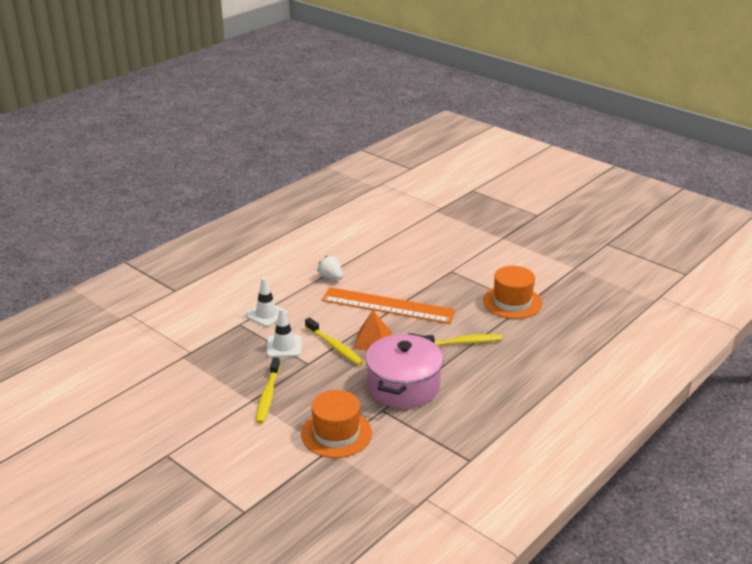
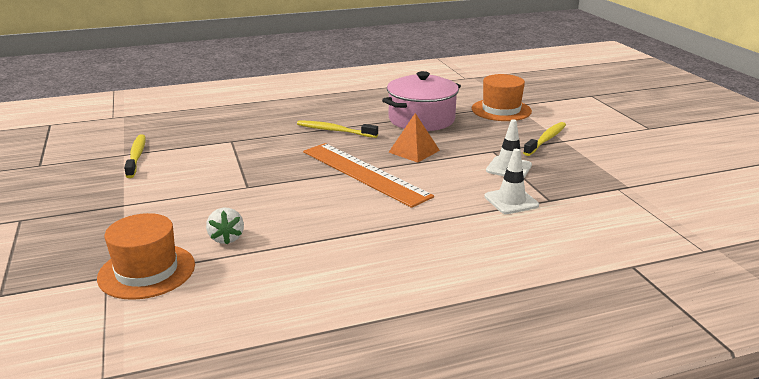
camera: 150 degrees left, 5 degrees down
yellow toothbrush [305,318,364,365] -> yellow toothbrush moved to [124,134,146,178]
white strawberry [317,256,343,280] -> white strawberry moved to [206,208,244,245]
orange hat [483,266,542,319] -> orange hat moved to [97,213,195,300]

